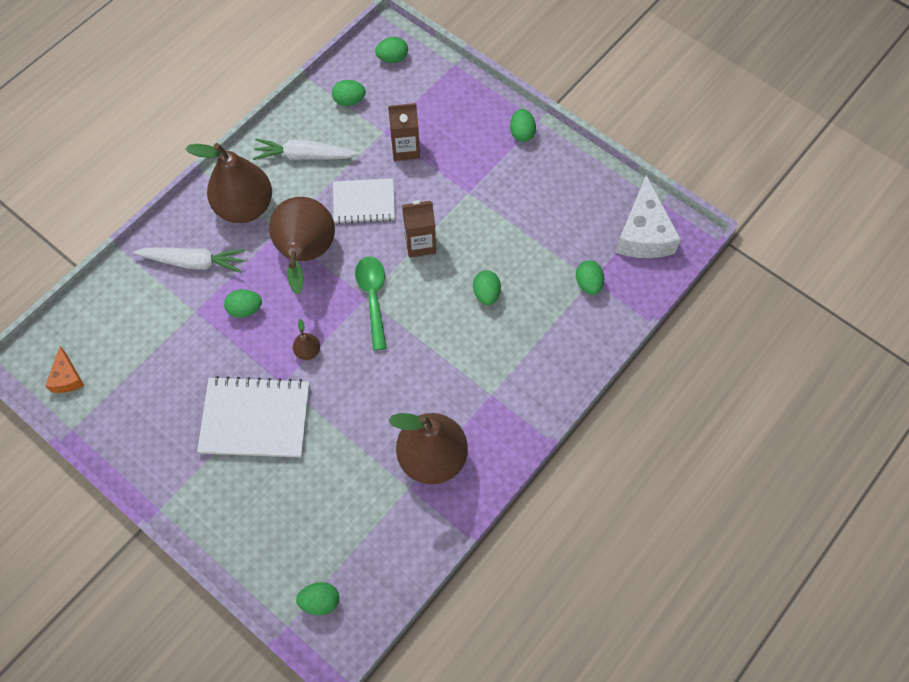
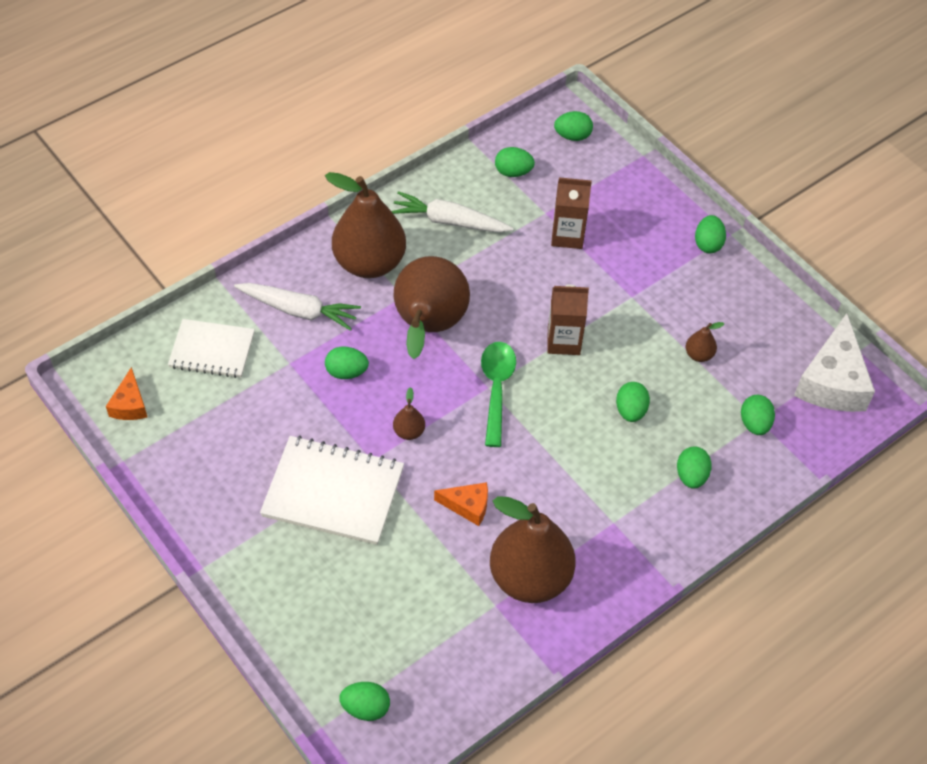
camera: 10 degrees right, 10 degrees down
white notebook [333,178,395,224] -> white notebook moved to [168,319,255,378]
none -> orange cheese [434,482,488,526]
none -> green egg [677,446,712,489]
none -> brown pear [686,322,724,362]

